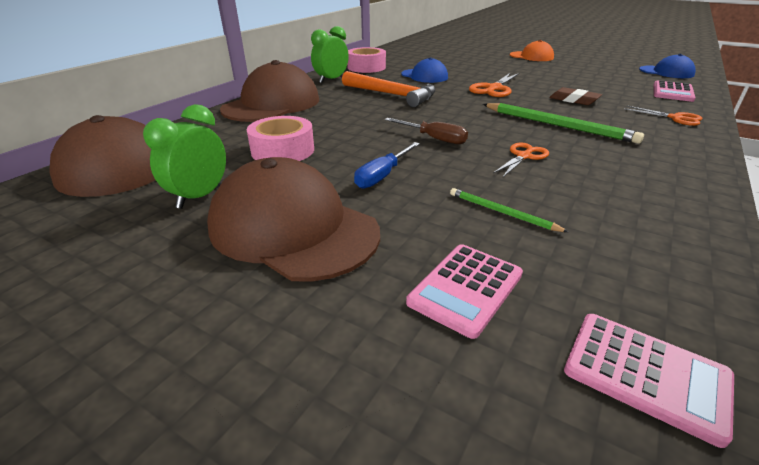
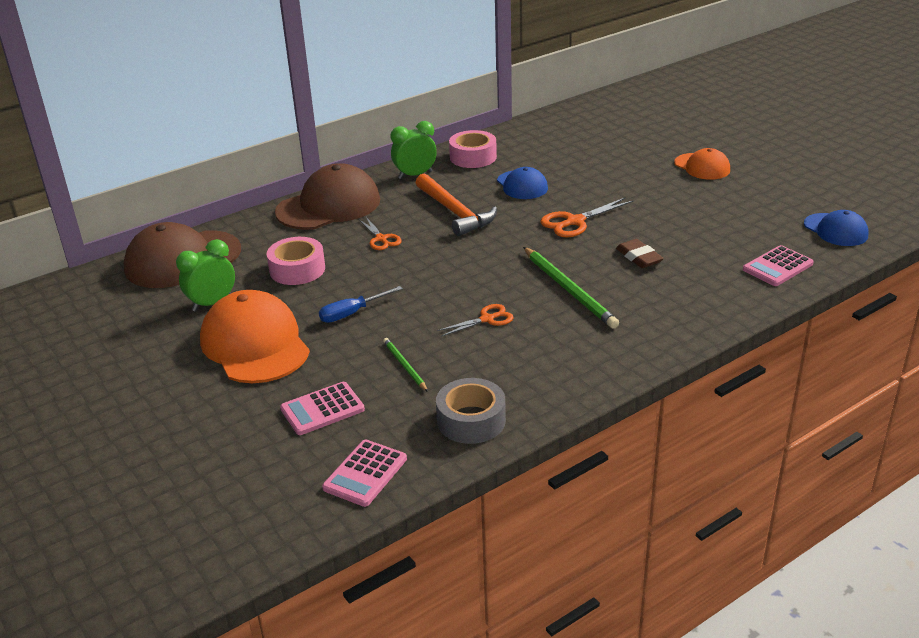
camera: 25 degrees right, 0 degrees up
brown cap [207,157,380,282] -> orange cap [200,290,310,383]
brown screwdriver [385,118,468,144] -> none
pink calculator [564,314,734,448] -> pink calculator turned 60 degrees clockwise [322,440,407,507]
orange scissors [624,105,702,126] -> orange scissors moved to [359,217,402,250]
none -> grey tape [436,378,506,444]

